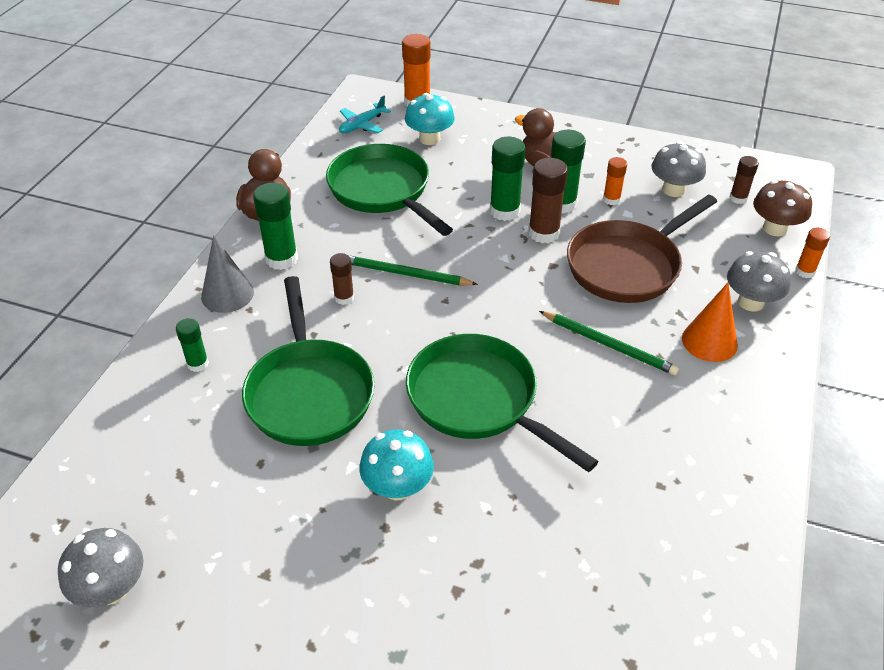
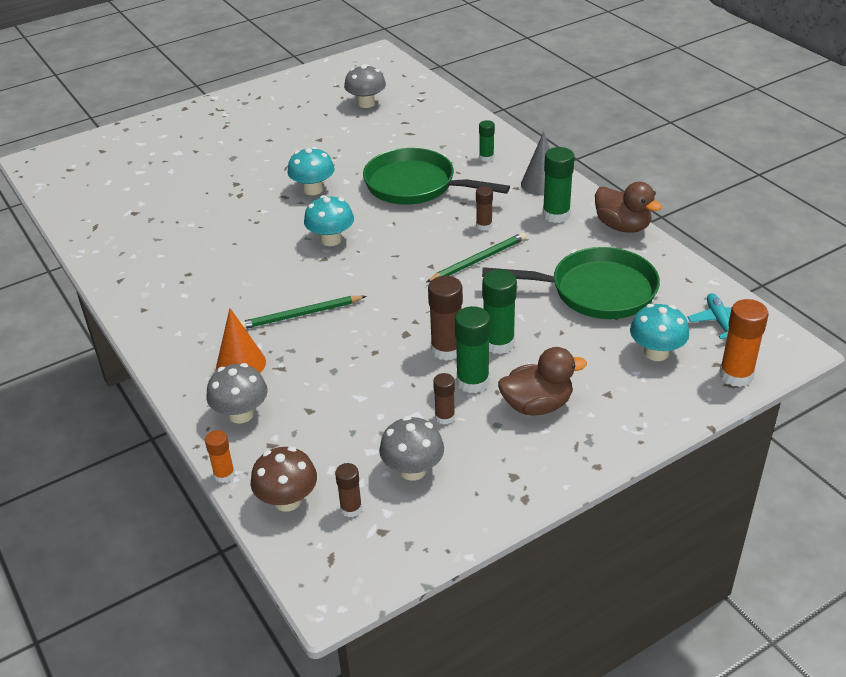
camera: 130 degrees right, 5 degrees down
green pan [406,334,599,472] -> turquoise mushroom [304,195,354,246]
brown pan [567,195,717,303] -> none
orange glue stick [603,157,627,205] -> brown glue stick [433,373,455,425]

